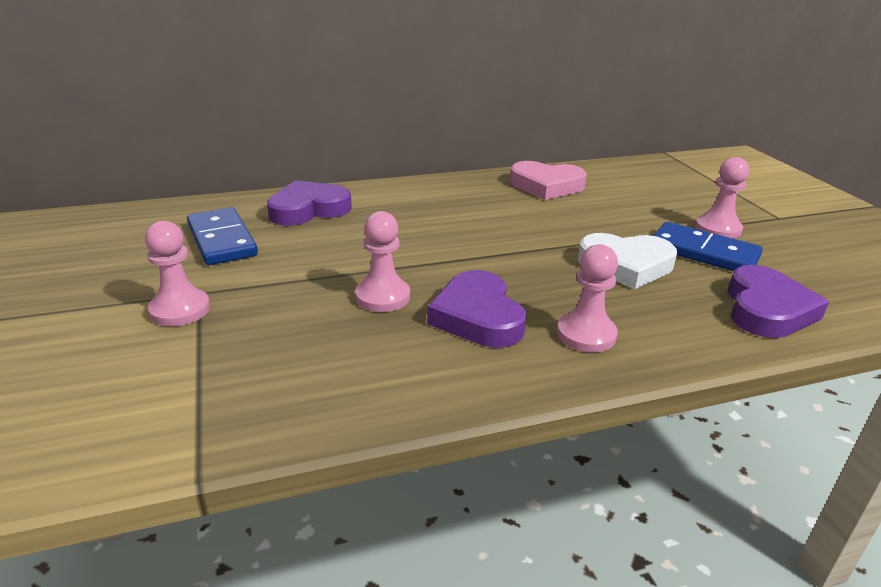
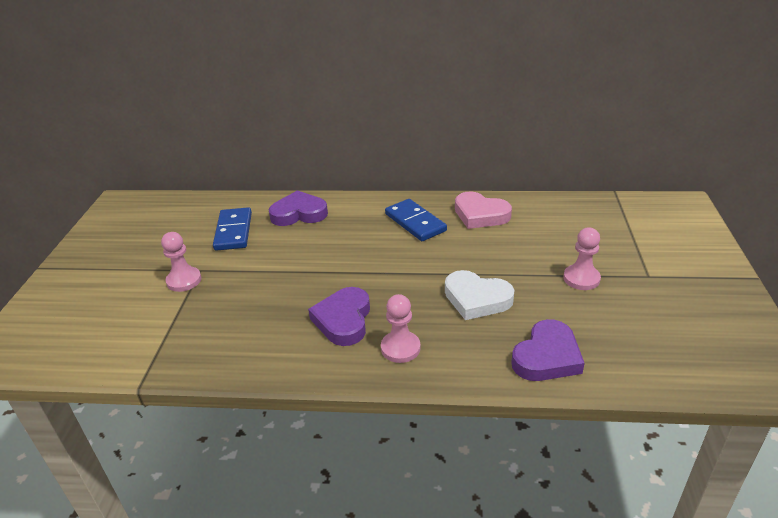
camera: 25 degrees right, 5 degrees up
pink pawn [355,211,410,312] -> none
blue domino [653,222,763,271] -> blue domino moved to [385,199,447,241]

